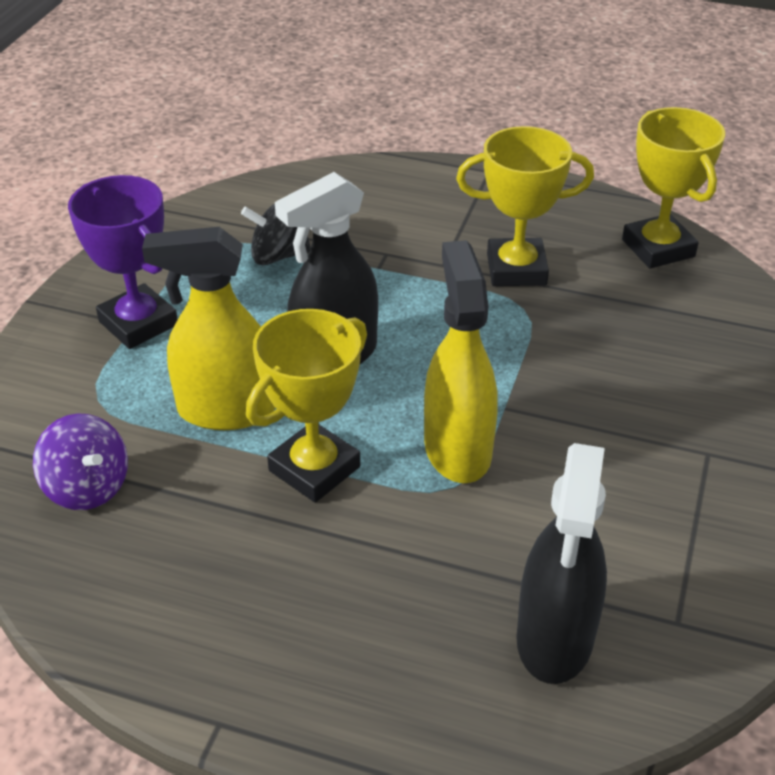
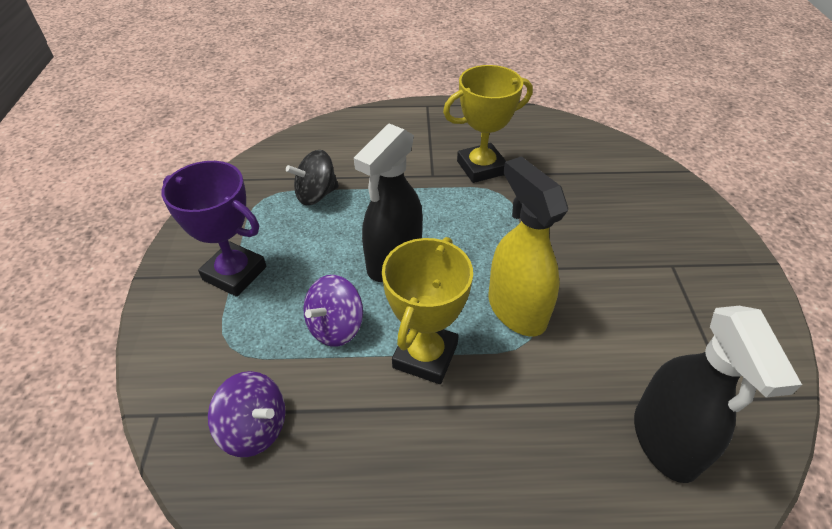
camera: 20 degrees left, 5 degrees up
yellow spray bottle [142,227,275,430] -> purple spinning top [303,275,363,347]
yellow trophy [622,107,725,269] -> none

